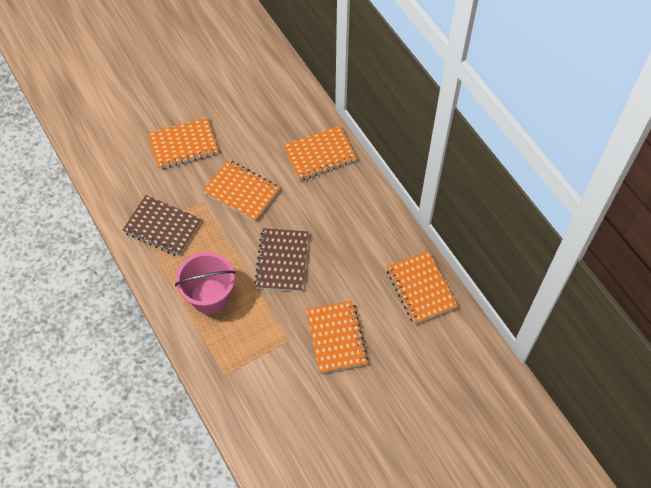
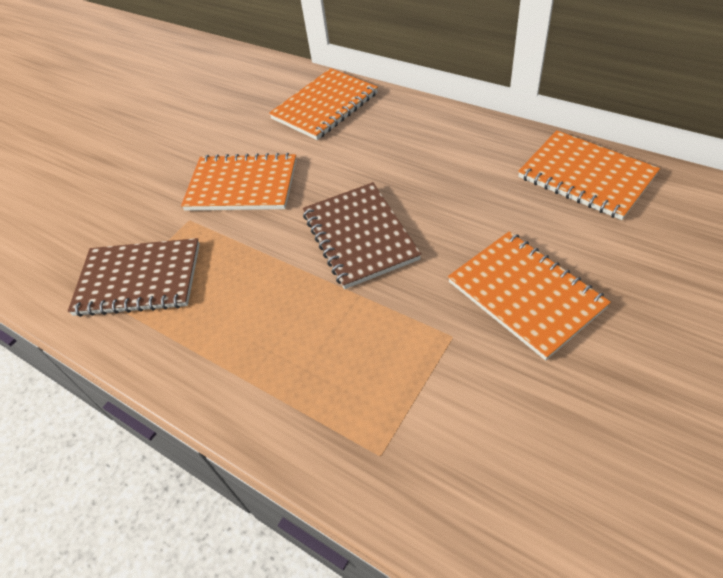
camera: 20 degrees left, 10 degrees down
orange notebook [148,118,219,170] -> none
pink bucket [175,252,235,314] -> none

